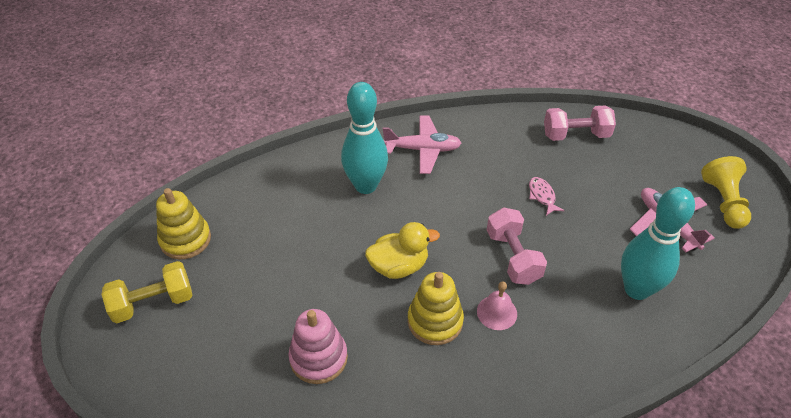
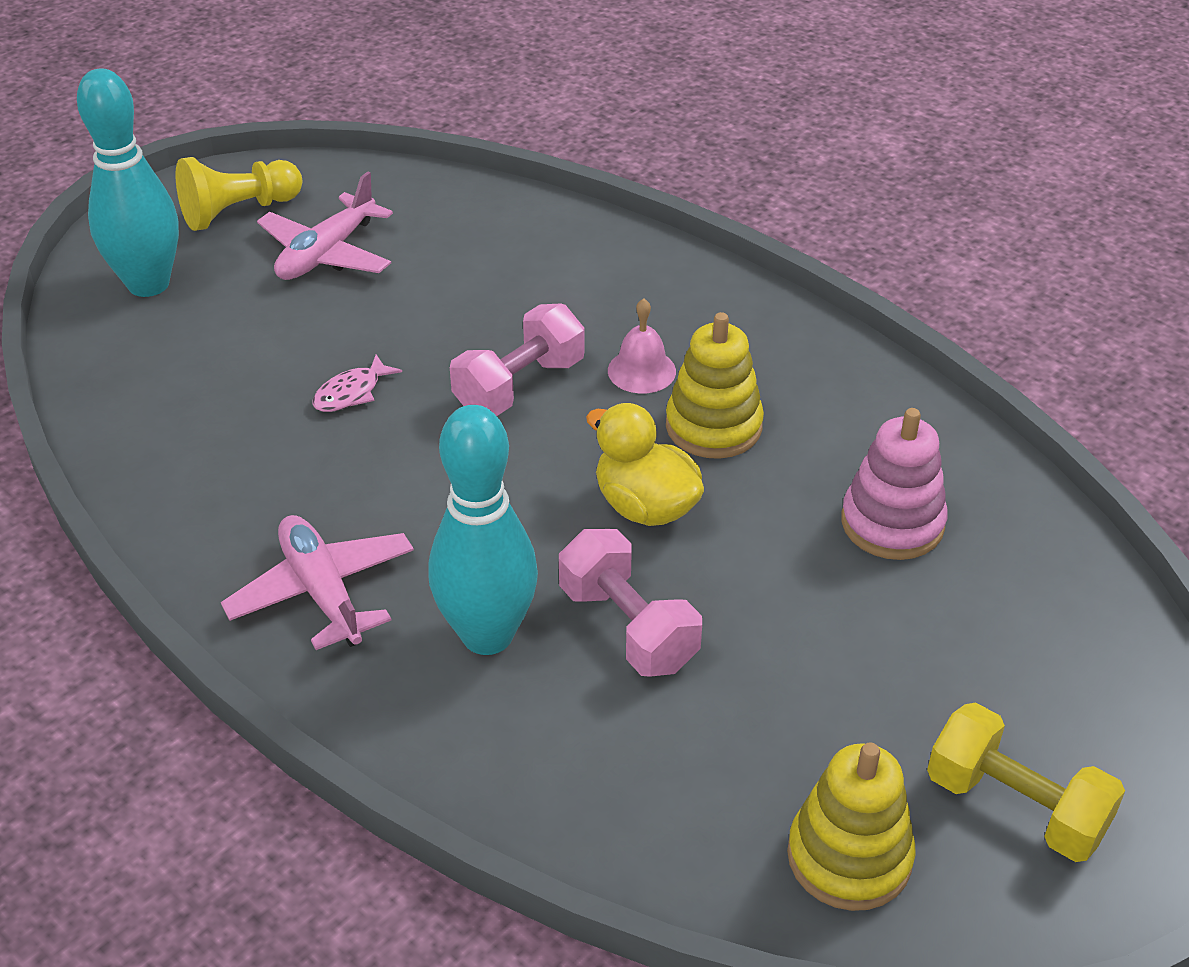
camera: 120 degrees left, 5 degrees down
pink dumbbell [544,105,616,141] -> pink dumbbell moved to [559,529,702,677]
turquoise bowling pin [621,187,695,300] -> turquoise bowling pin moved to [77,68,179,297]

